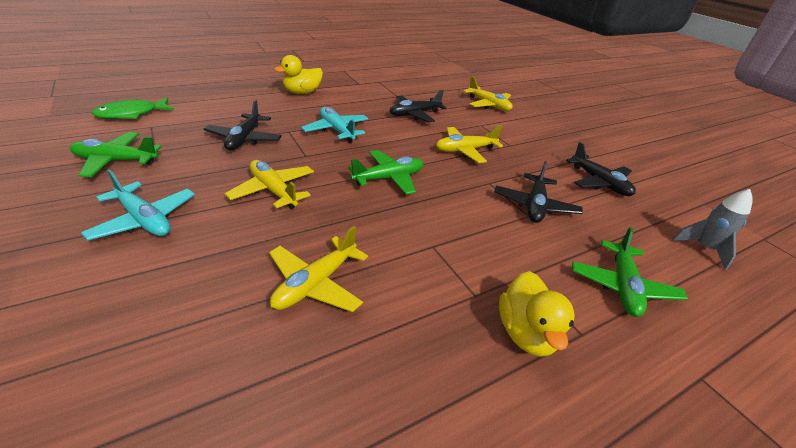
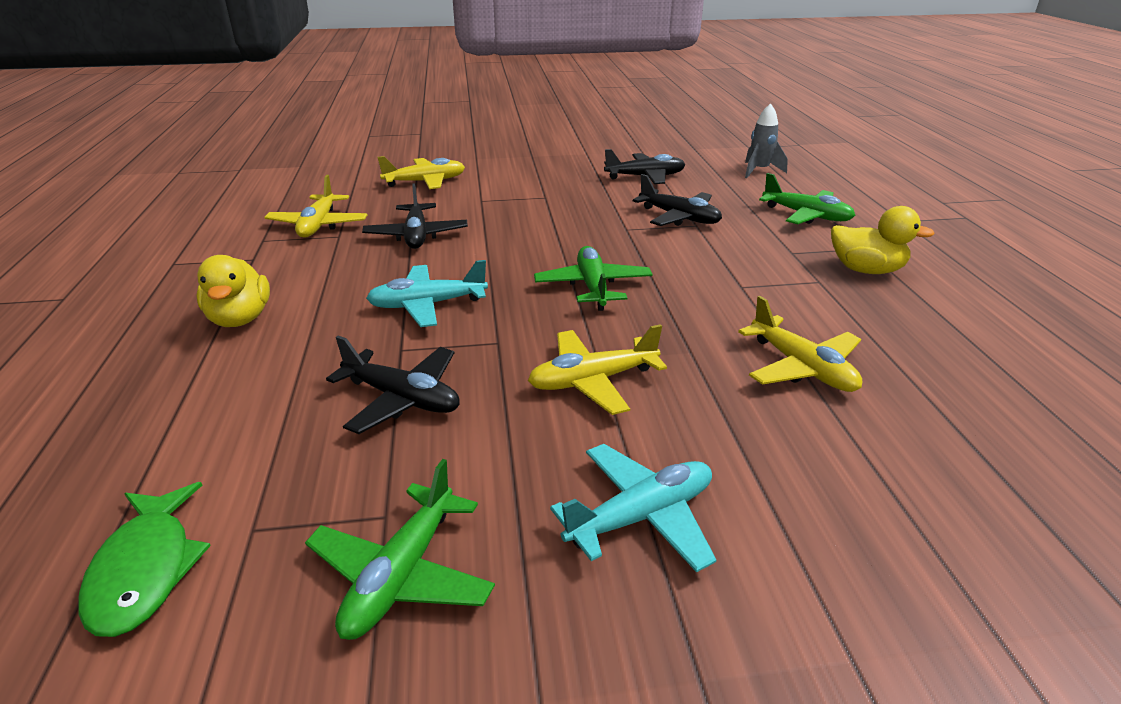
camera: 65 degrees left, 5 degrees down
yellow plane [436,125,503,163] -> yellow plane moved to [264,175,367,238]

